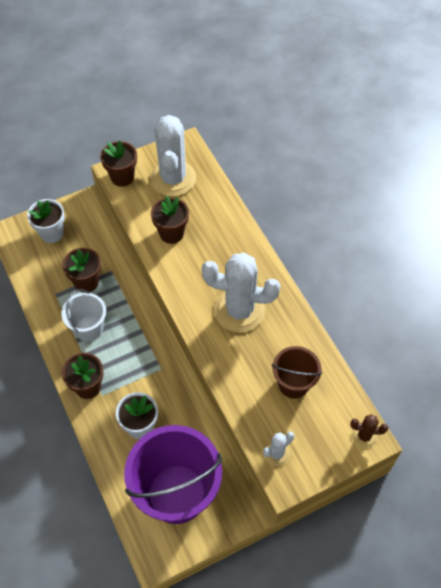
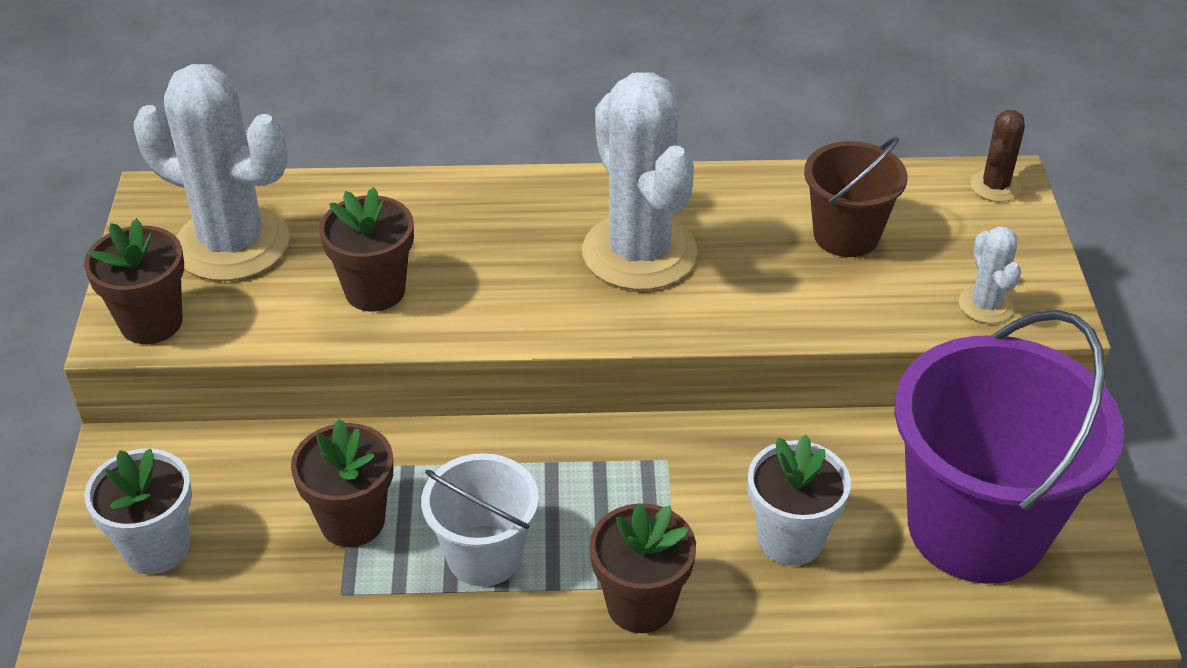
camera: 65 degrees left, 15 degrees down
white cactus [202,253,280,333] -> white cactus turned 60 degrees counterclockwise [582,72,697,290]

